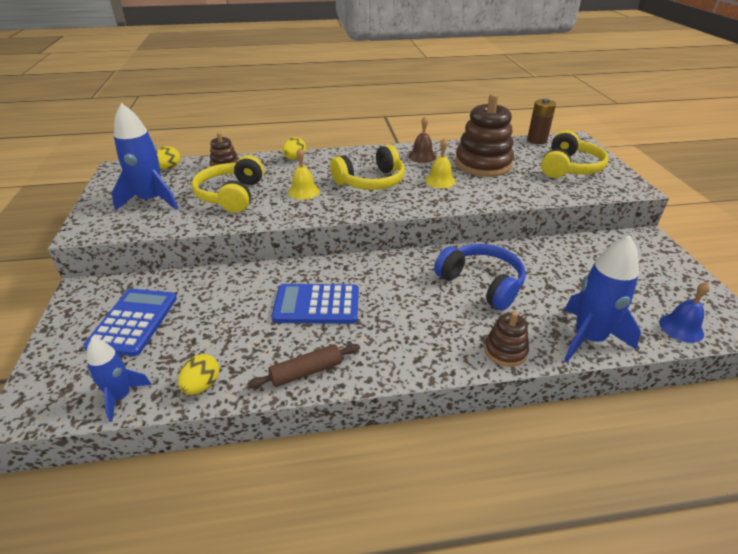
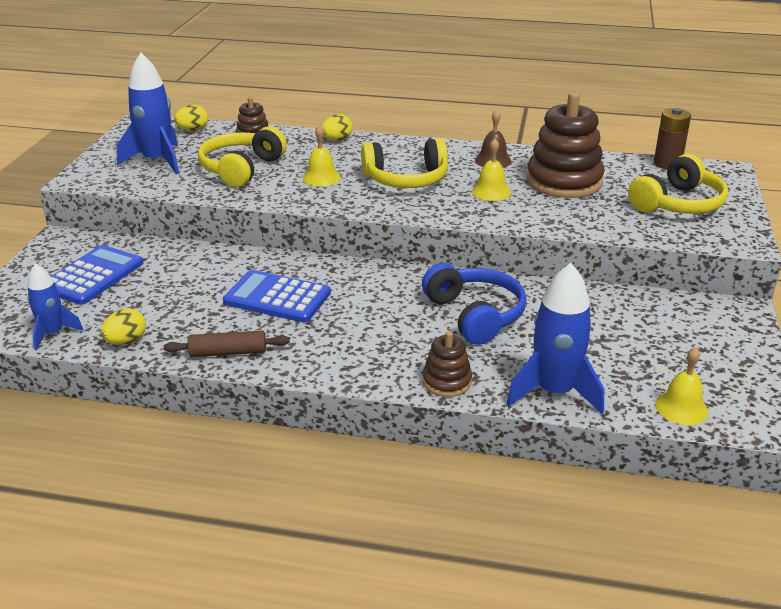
camera: 20 degrees right, 5 degrees down
blue bell [659,282,709,343] -> yellow bell [655,347,708,425]

